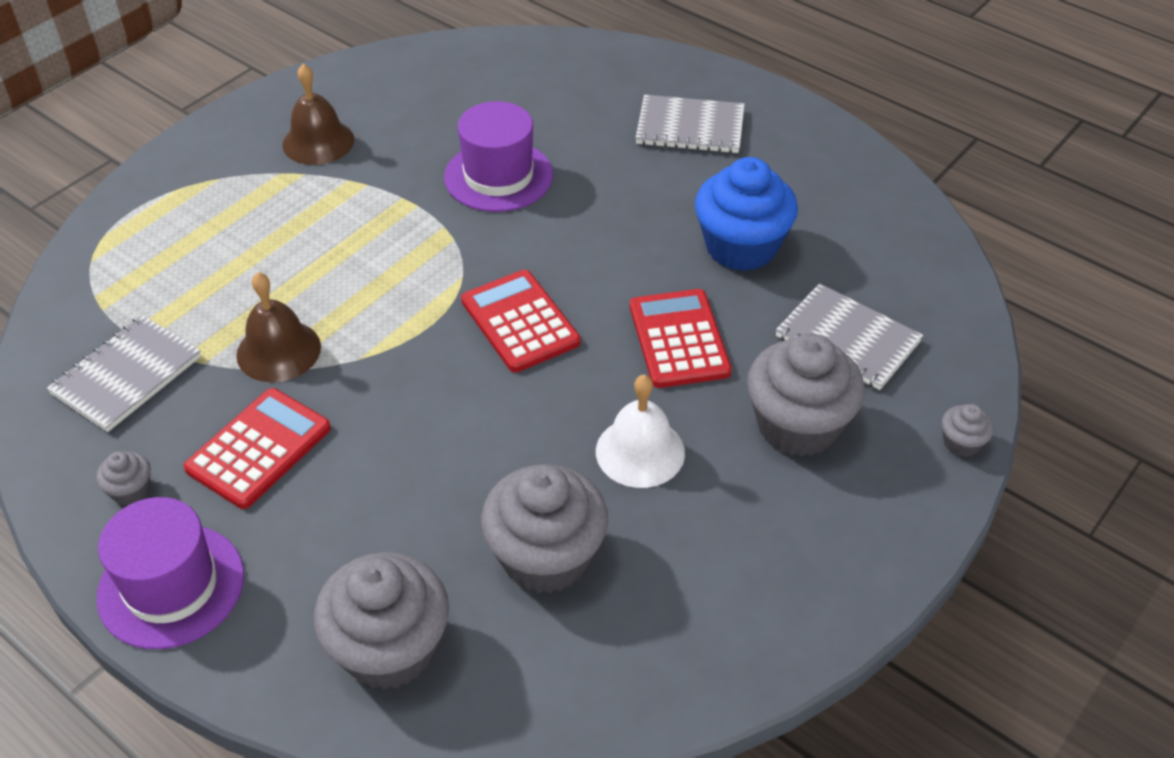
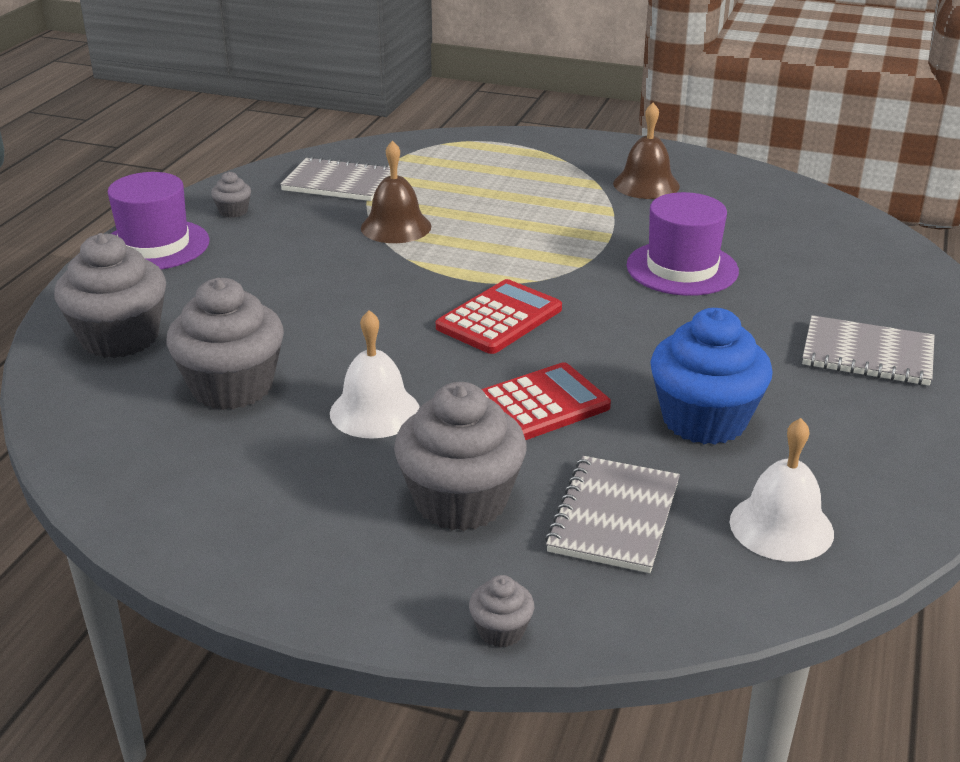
camera: 70 degrees right, 15 degrees down
red calculator [184,388,331,509] -> none
grey notebook [635,95,745,153] -> grey notebook turned 60 degrees counterclockwise [802,315,935,386]
none -> white bell [730,418,834,562]

